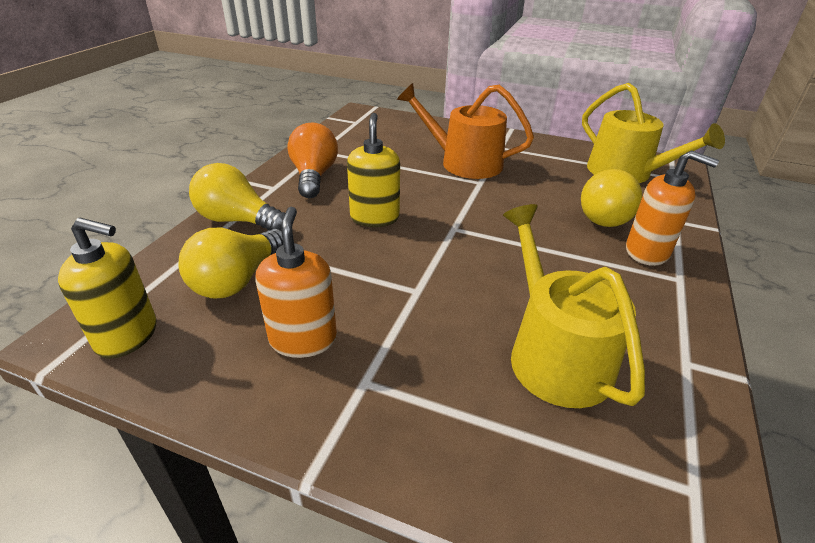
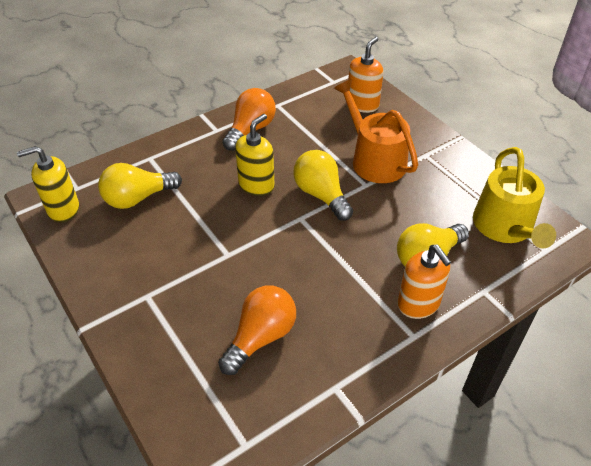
camera: 35 degrees right, 10 degrees up
yellow soap dispenser [58,218,157,359] -> yellow soap dispenser turned 120 degrees clockwise [17,146,79,223]
yellow light bulb [189,163,285,231] -> yellow light bulb moved to [293,150,353,221]
orange soap dispenser [255,207,337,358] -> orange soap dispenser moved to [348,37,383,113]
yellow watering can [503,204,645,408] -> orange light bulb [218,285,296,375]

